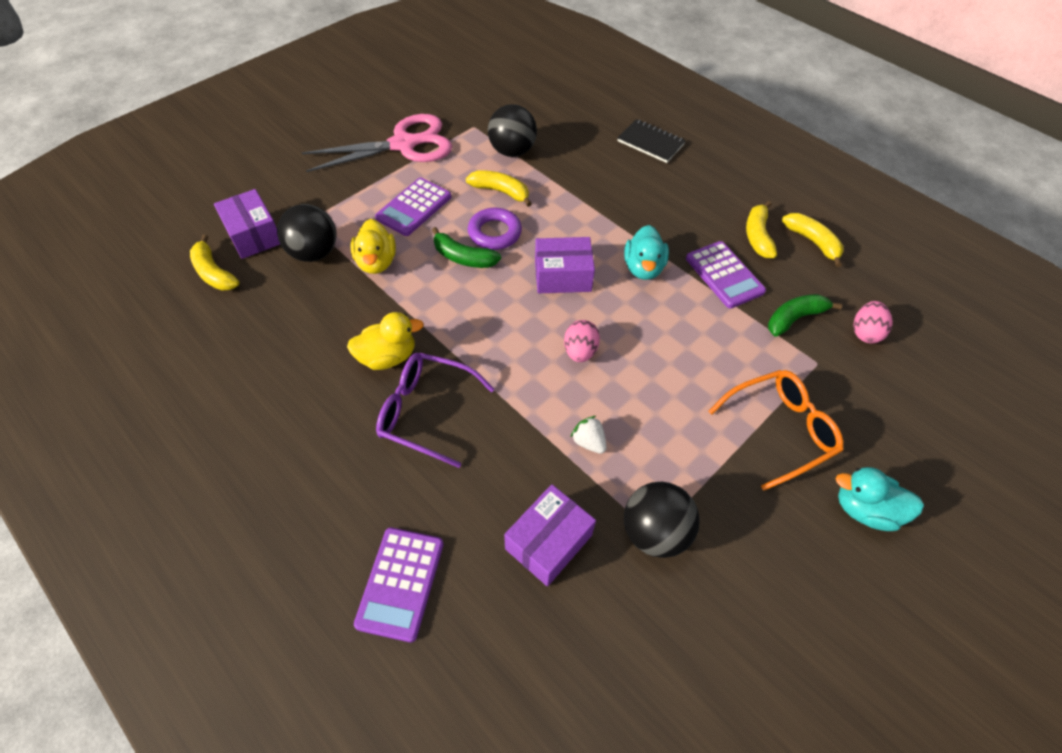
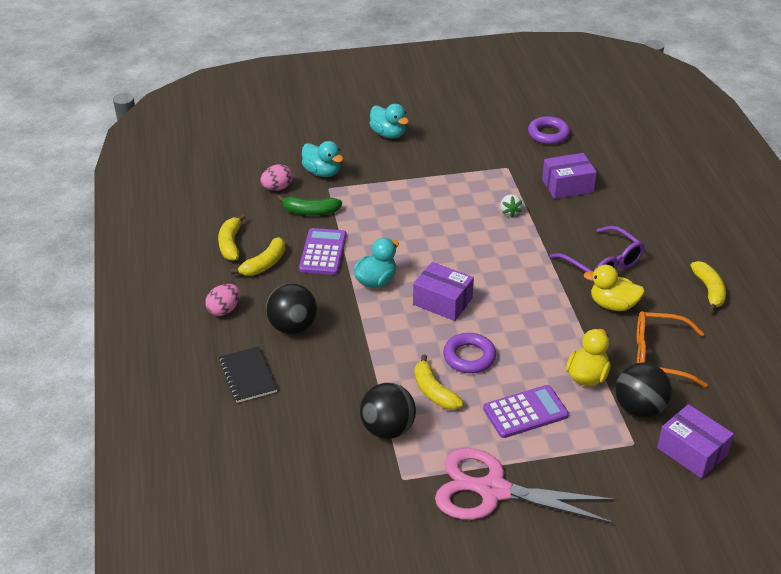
camera: 145 degrees left, 15 degrees down
yellow banana [190,235,239,291] -> yellow banana moved to [690,261,726,312]
purple box [214,189,280,259] -> purple box turned 45 degrees counterclockwise [657,404,734,479]
purple calculator [354,527,444,643] -> none
green banana [432,227,501,268] -> none
pink egg [564,320,600,362] -> pink egg moved to [205,284,240,316]
black ball [624,482,700,558] -> black ball moved to [266,283,317,334]
orange glasses [708,370,843,491] -> orange glasses moved to [637,311,708,387]
none -> turquoise duck [302,141,344,177]
none -> purple ring [528,116,570,145]

